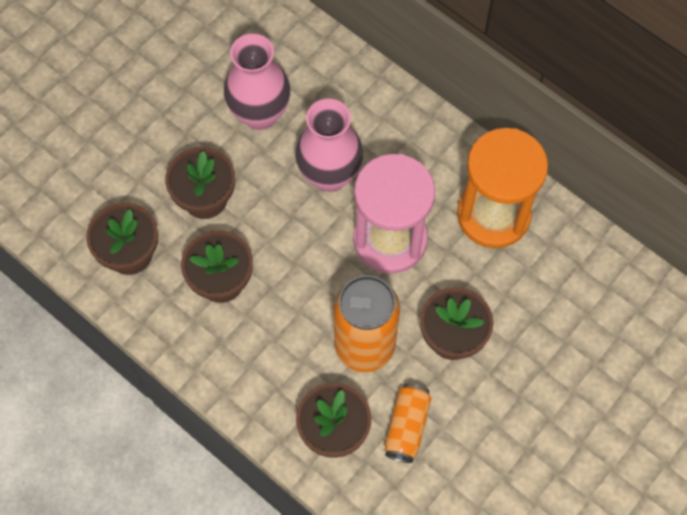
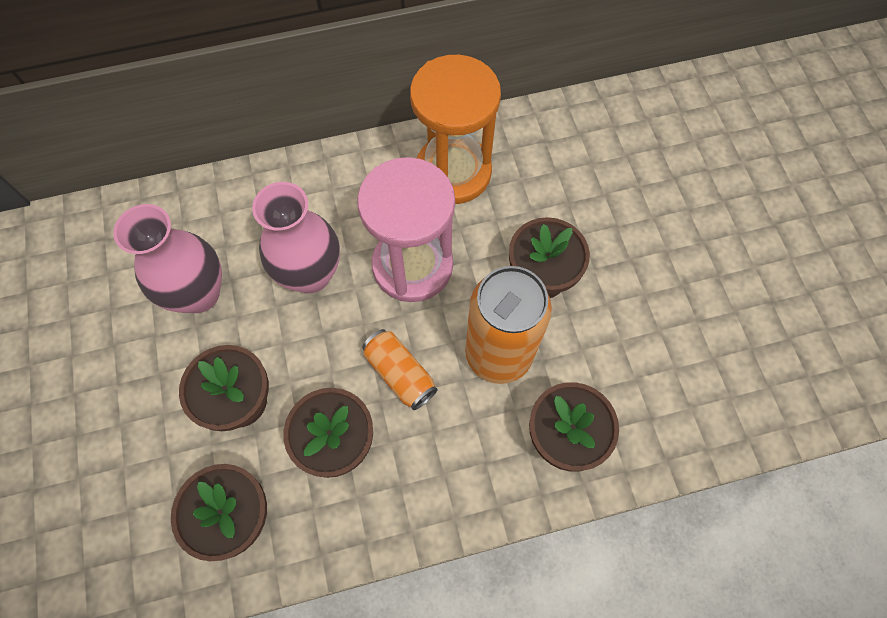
camera: 55 degrees left, 0 degrees up
orange can [385,383,431,463] -> orange can moved to [362,329,438,410]

